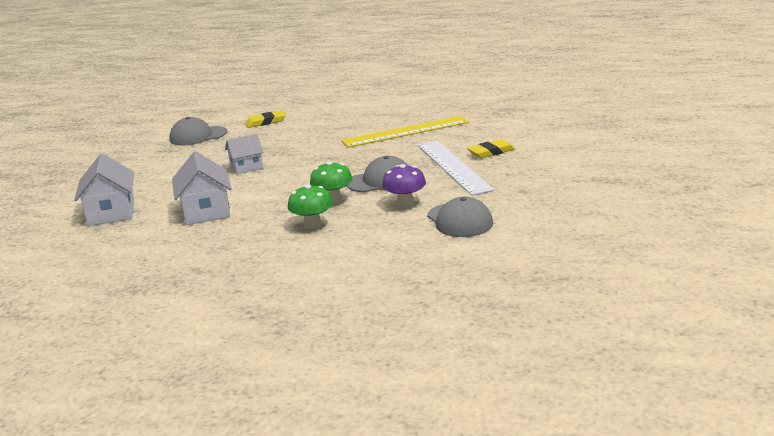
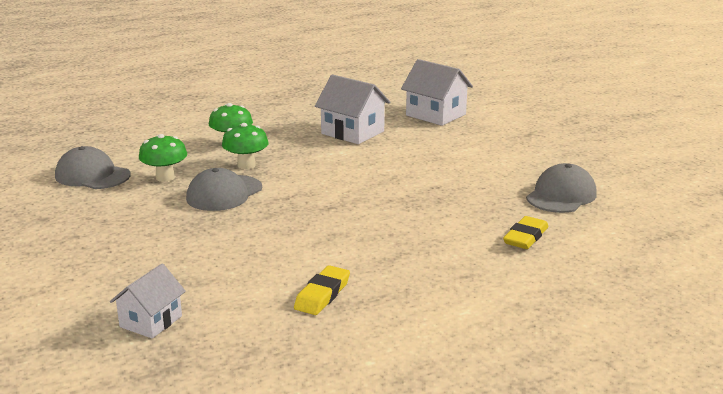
camera: 140 degrees right, 0 degrees up
white house [225,134,263,174] -> white house moved to [110,264,186,338]
yellow ruler [341,116,469,148] -> none
purple mushroom [382,164,426,208] -> green mushroom [139,134,187,182]
white ruler [418,141,494,196] -> none
yellow eraser [467,139,515,158] -> yellow eraser moved to [294,265,350,315]

